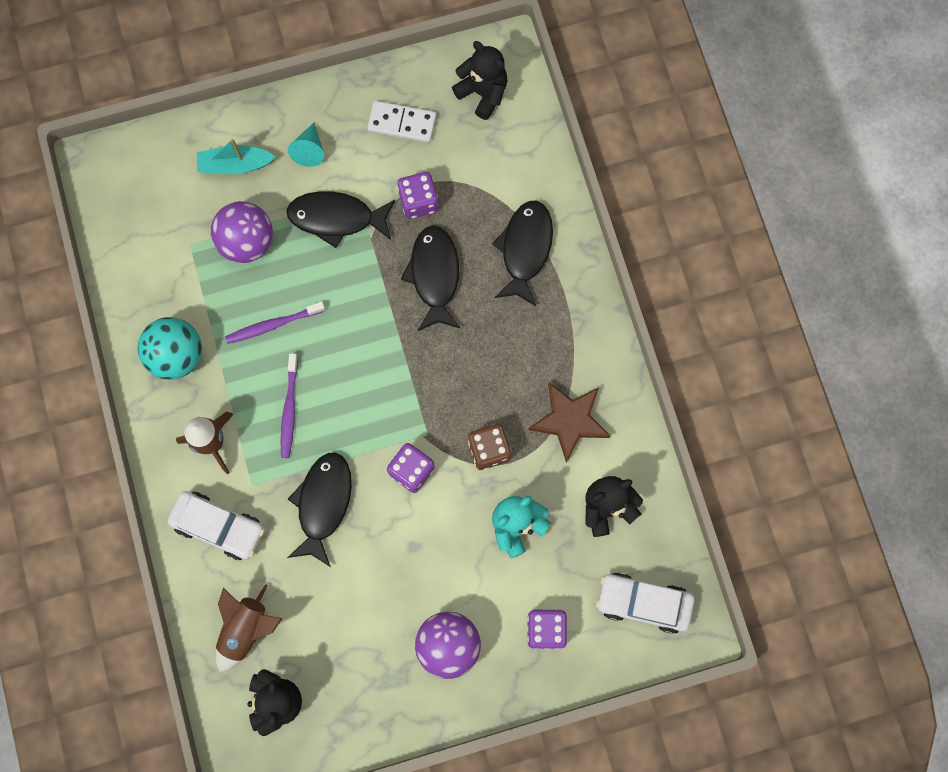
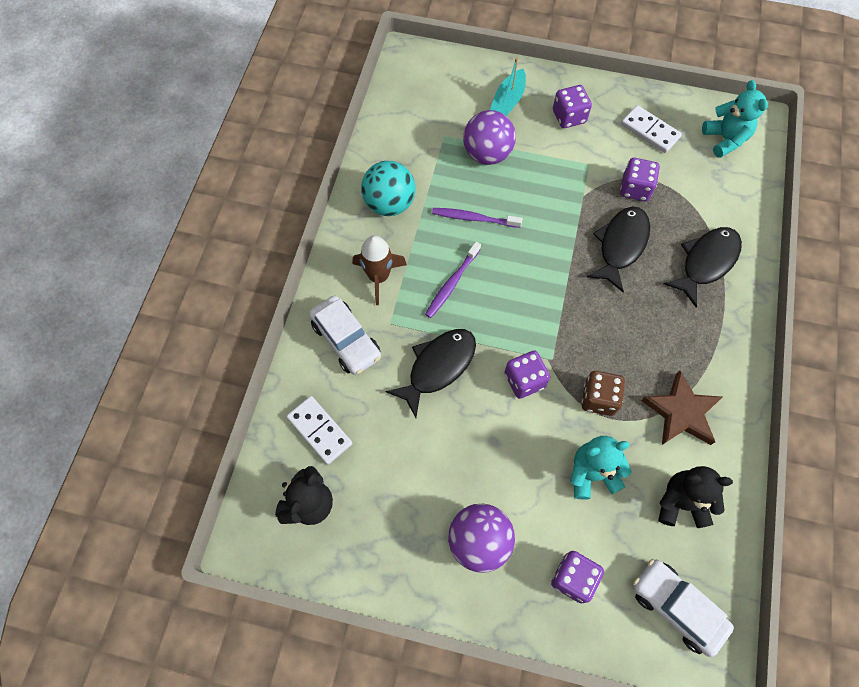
camera: 30 degrees right, 10 degrees down
turquoise boat [197,139,276,174] -> turquoise boat turned 90 degrees counterclockwise [490,58,526,116]
brown rocket [216,584,283,672] -> white domino [286,396,352,465]
black fish [286,191,395,248] -> none
turquoise cone [288,123,324,167] -> purple dice [553,85,592,128]
black teddy bear [452,41,507,120] -> turquoise teddy bear [702,80,768,158]

